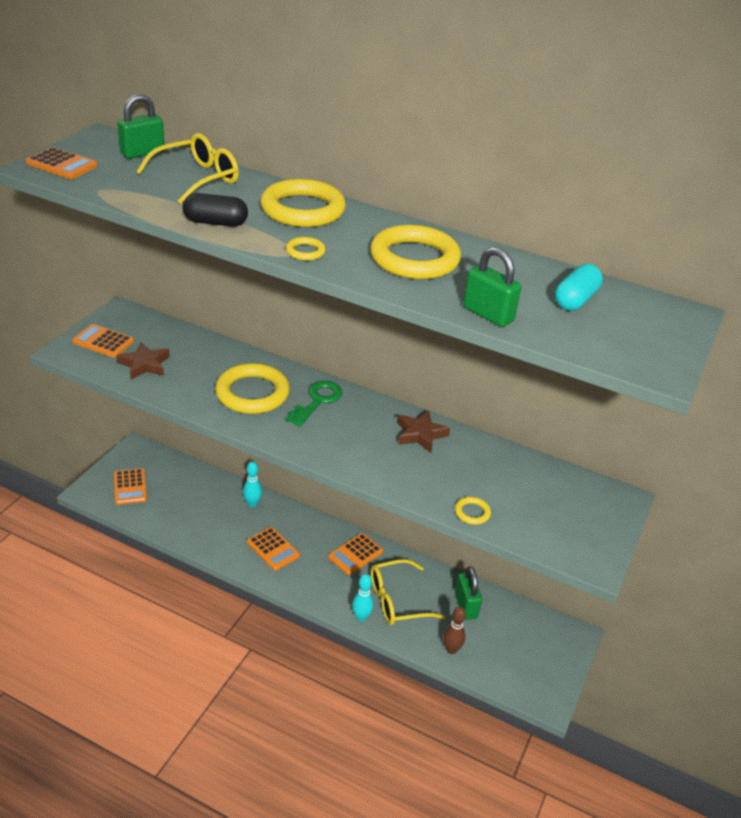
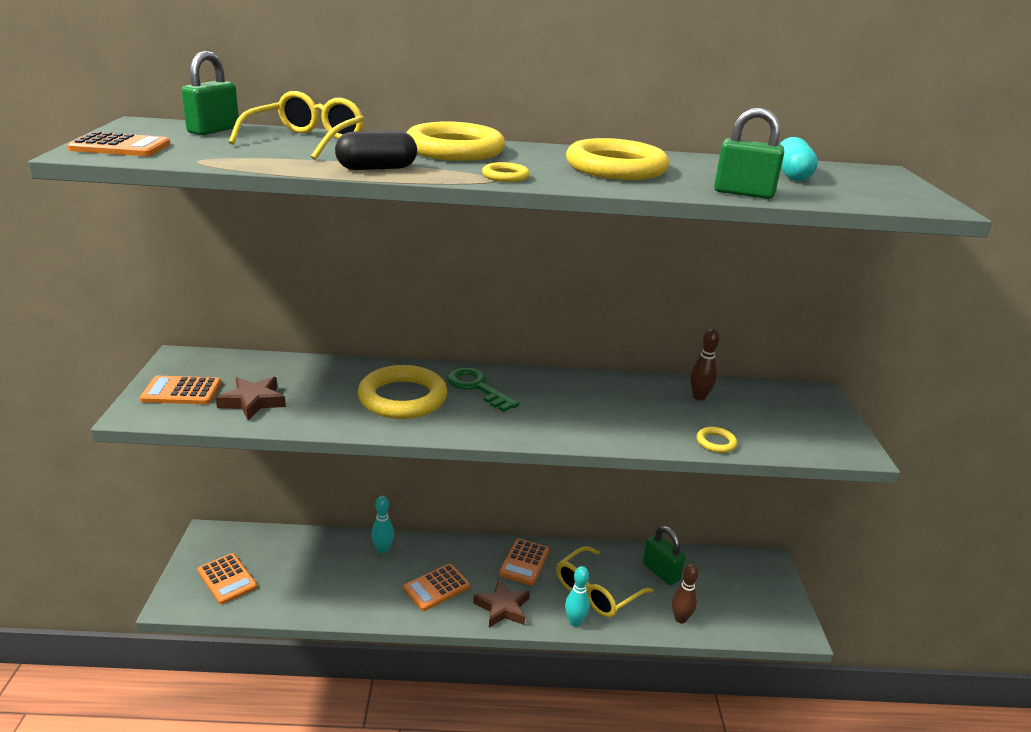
camera: 25 degrees left, 10 degrees down
orange calculator [247,527,300,571] -> orange calculator turned 120 degrees clockwise [403,564,470,611]
green key [286,381,342,427] -> green key turned 45 degrees counterclockwise [447,367,519,412]
brown star [397,410,450,453] -> brown star moved to [473,579,530,628]
none -> brown bowling pin [690,329,719,401]

